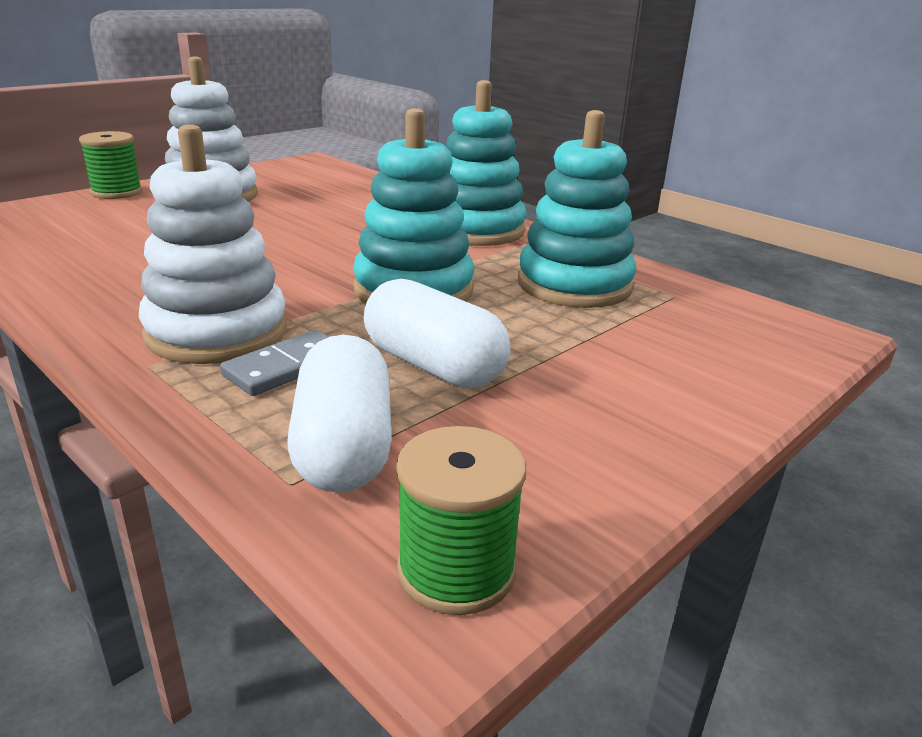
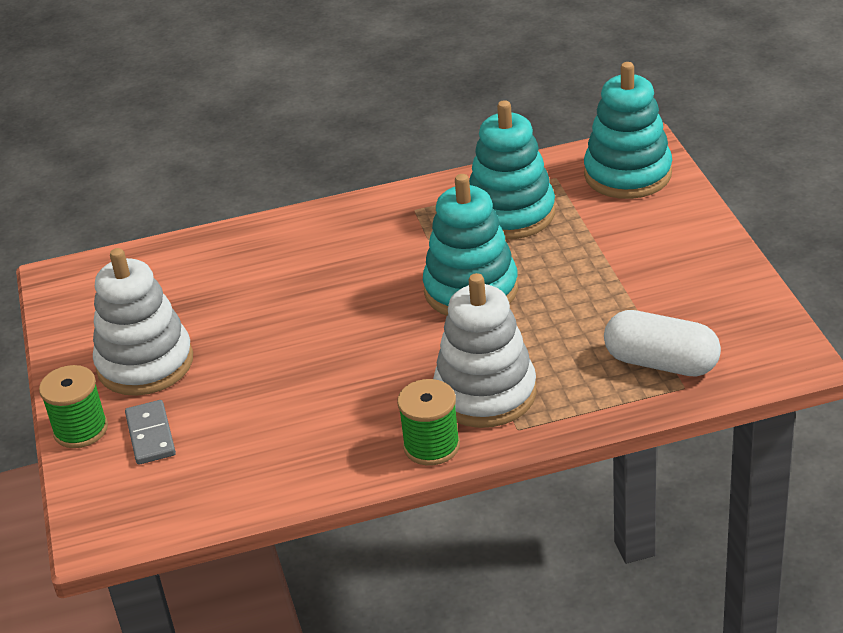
camera: 55 degrees left, 10 degrees up
grey domino [220,330,328,396] -> grey domino moved to [125,400,176,465]
white capsule [364,279,511,388] -> none
green spool [396,426,526,615] -> green spool moved to [397,379,460,465]
turquoise stacking toy [446,80,527,246] -> turquoise stacking toy moved to [584,62,672,199]

